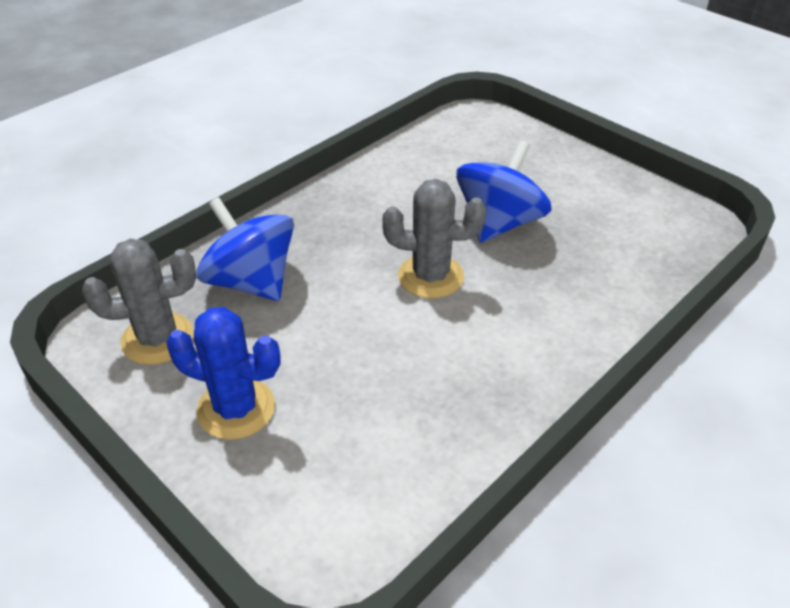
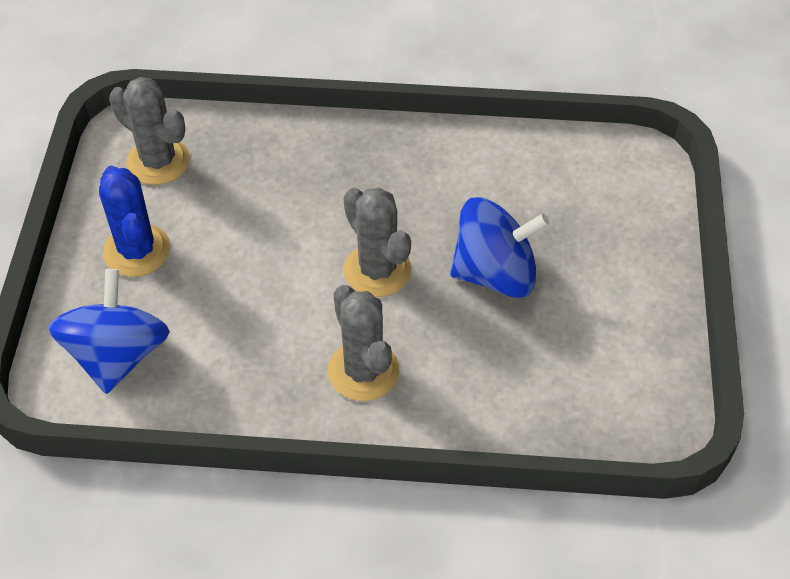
camera: 50 degrees right, 10 degrees up
blue spinning top [196,197,294,301] -> blue spinning top moved to [48,269,170,394]
none -> grey cactus [328,285,400,401]

